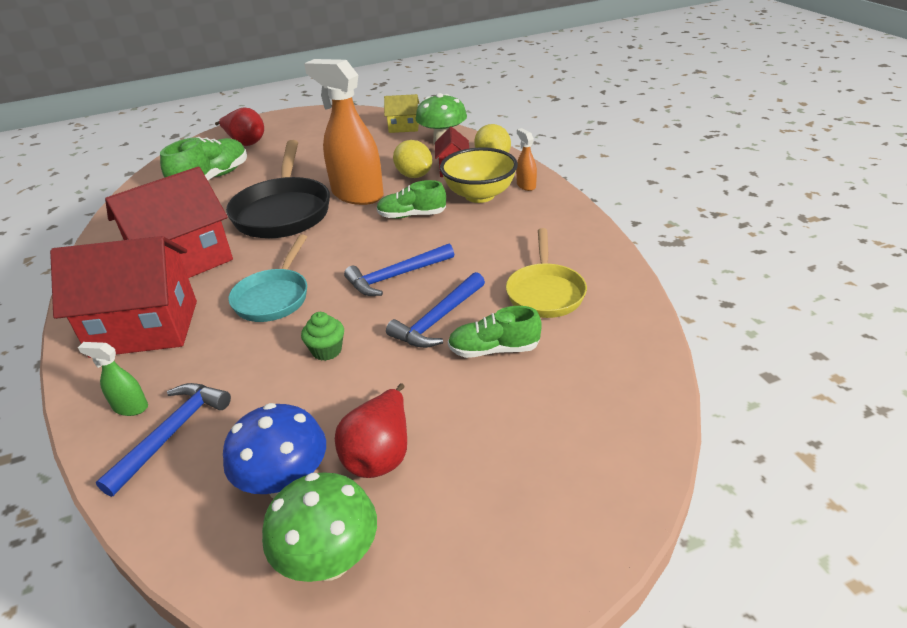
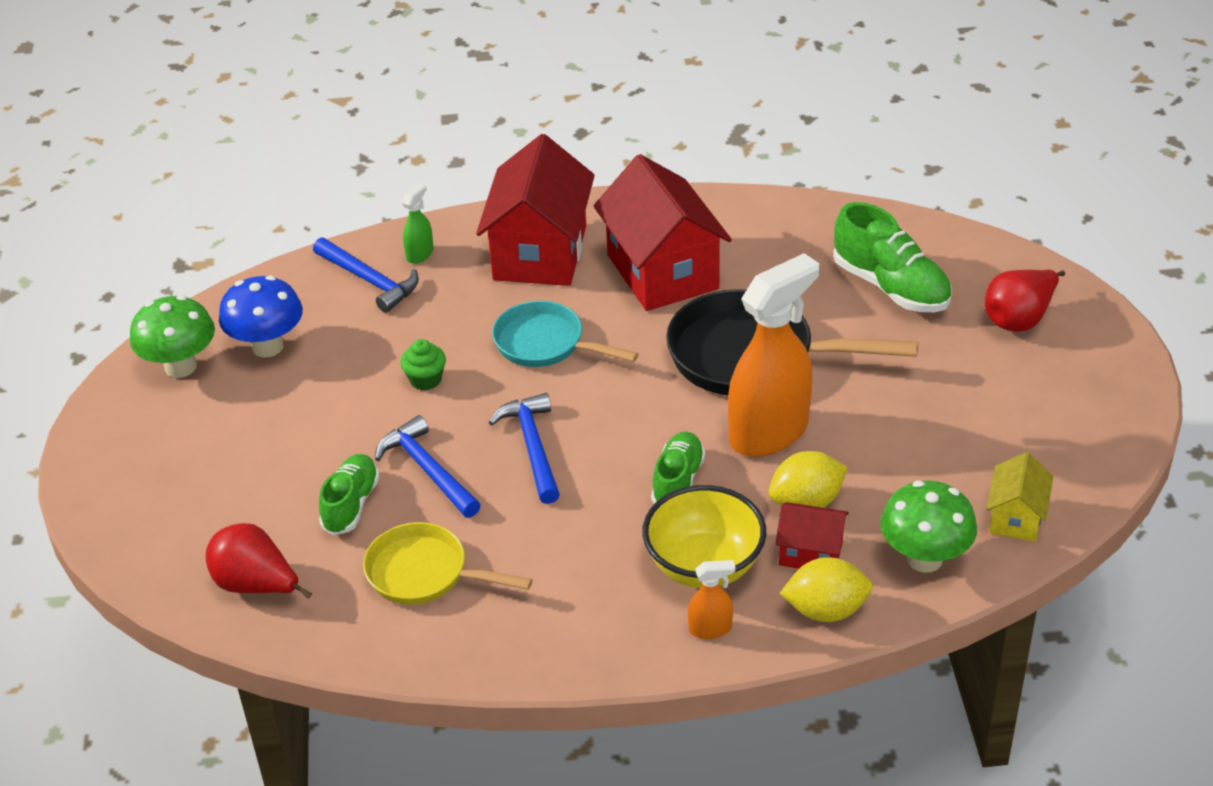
camera: 105 degrees right, 5 degrees up
red pear [335,383,407,478] -> red pear moved to [206,523,312,599]

